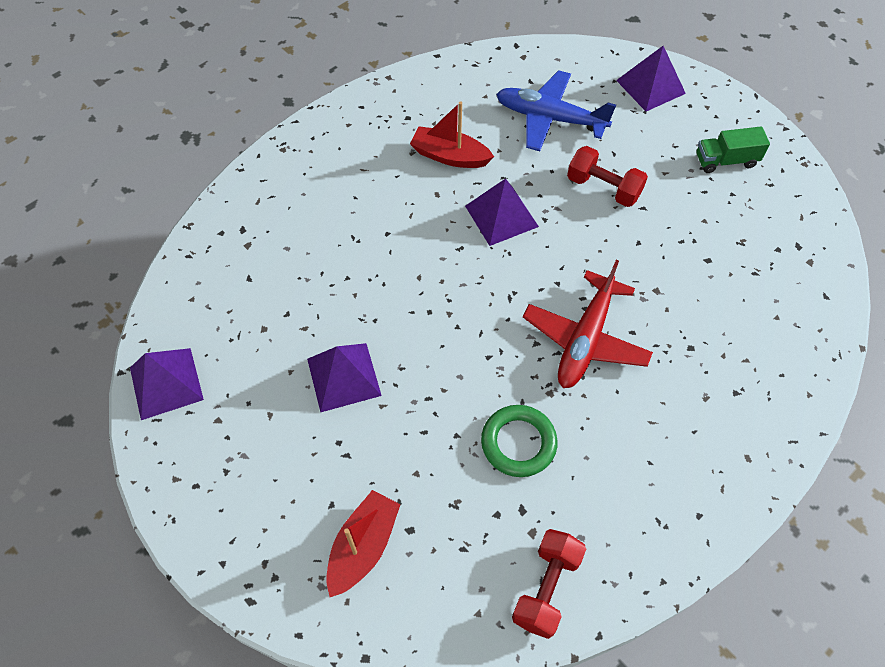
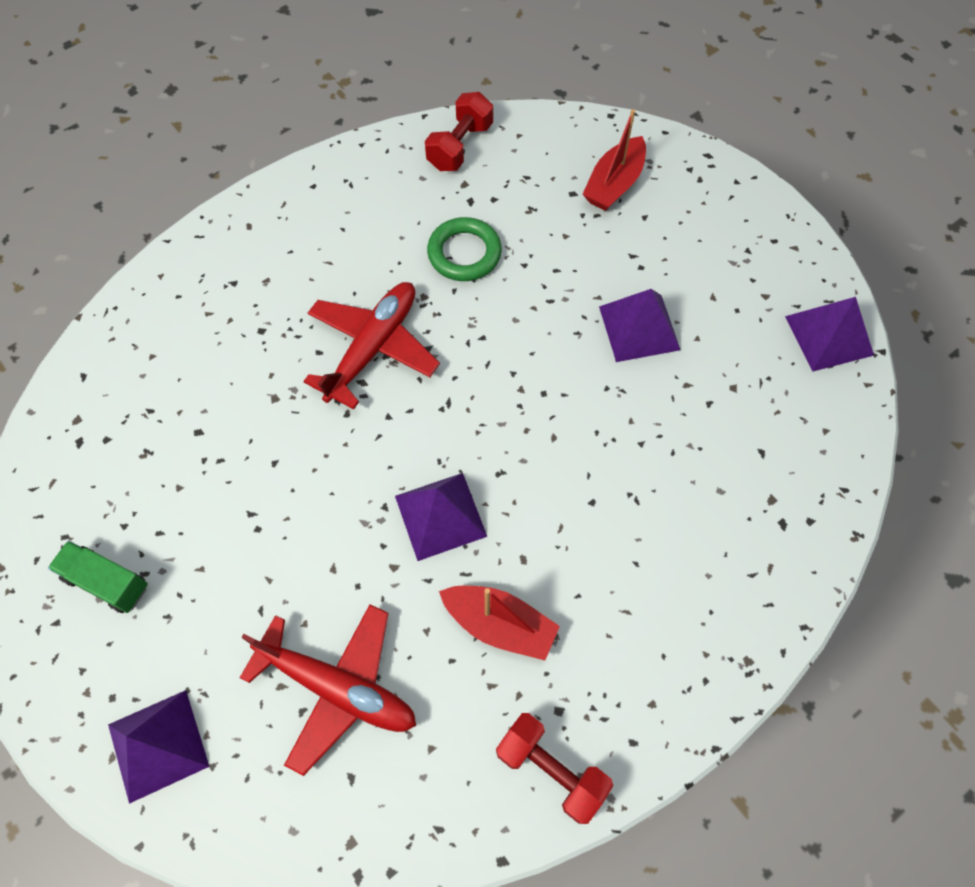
camera: 175 degrees left, 5 degrees up
blue plane [496,70,616,151] -> red plane [240,604,416,776]
red dumbbell [567,146,648,207] -> red dumbbell moved to [496,713,613,824]
green truck [696,127,770,173] -> green truck turned 150 degrees counterclockwise [48,541,148,613]

